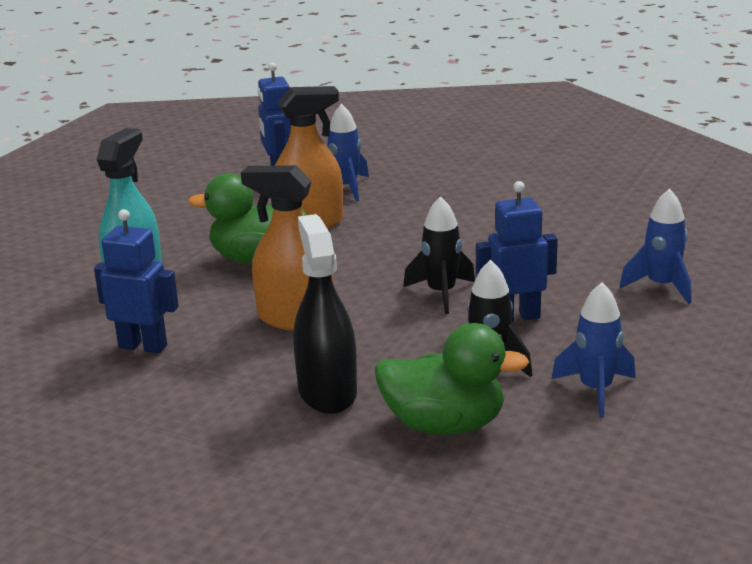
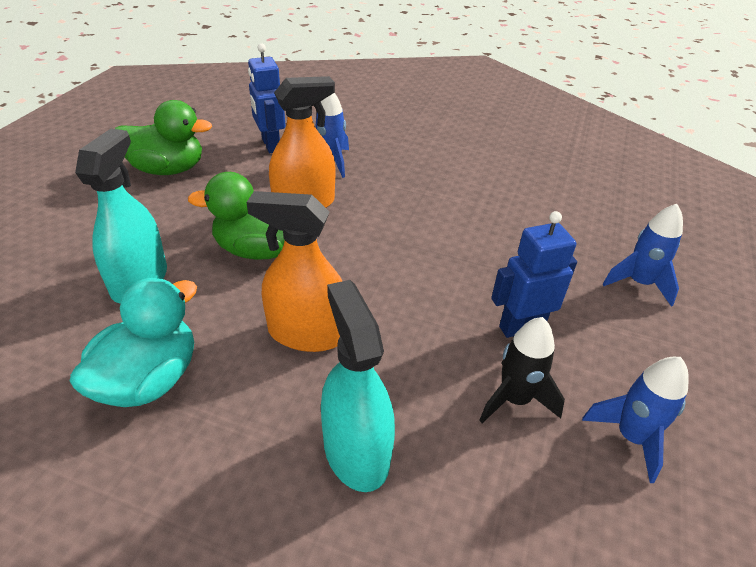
camera: 10 degrees left, 15 degrees up
blue robot [94,209,179,353] -> turquoise duck [70,278,197,407]
black spray bottle [293,214,357,414] -> turquoise spray bottle [321,280,395,492]
green duck [375,323,530,435] -> green duck moved to [115,100,212,175]
black rocket [403,196,475,314] -> none

